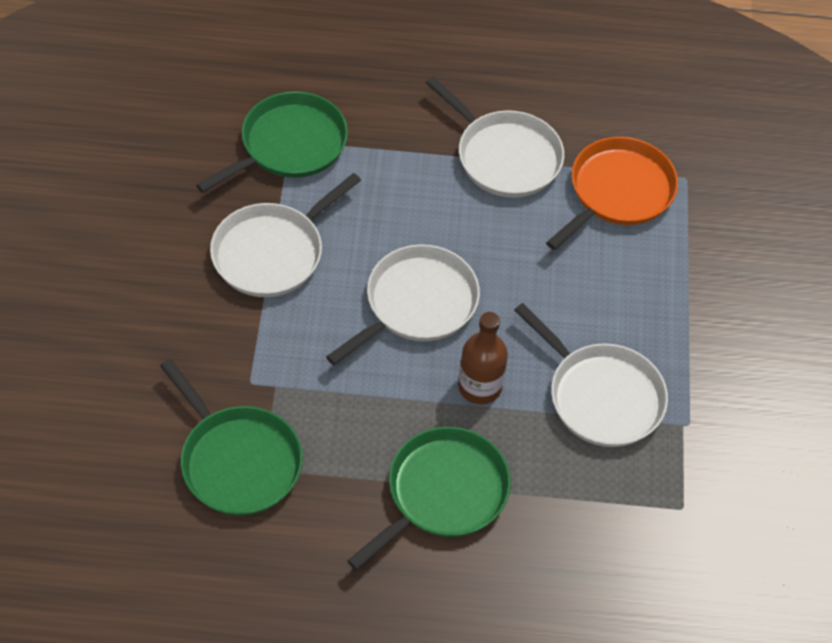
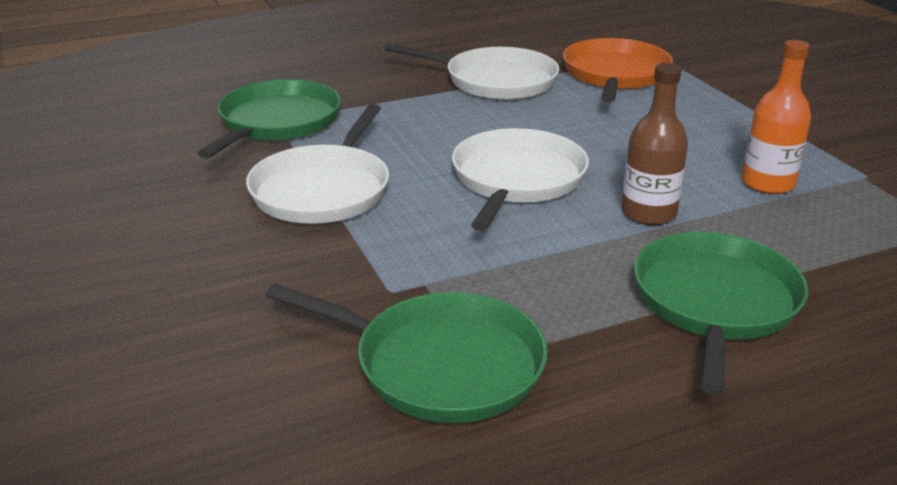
camera: 25 degrees left, 25 degrees down
white pan [514,303,668,447] -> orange bottle [742,40,811,194]

